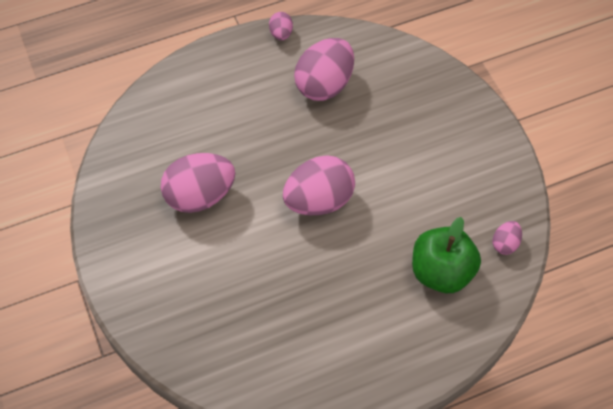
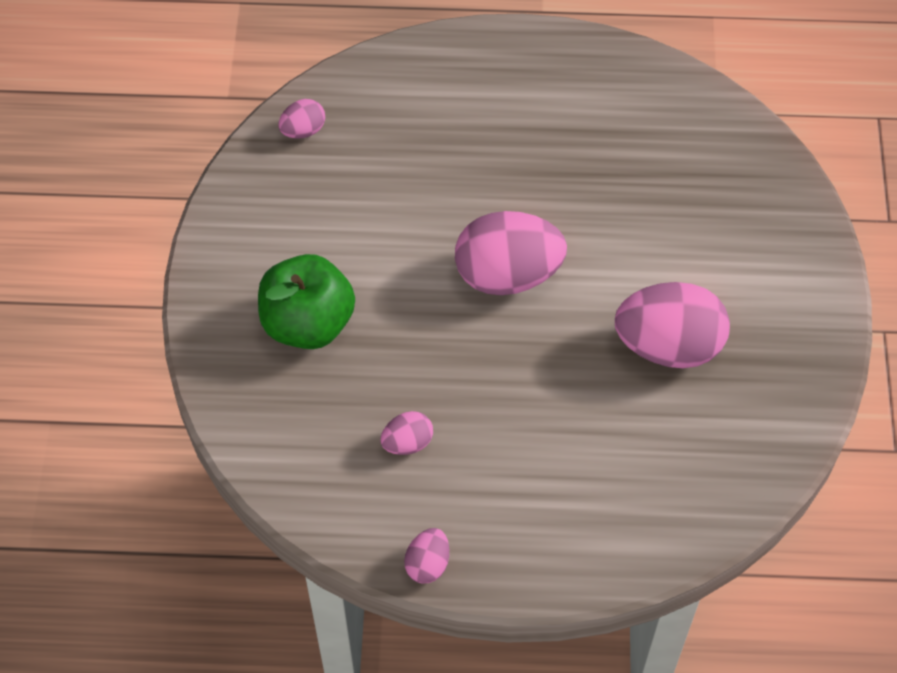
camera: 155 degrees left, 0 degrees up
pink egg [294,38,354,101] -> pink egg [380,411,433,455], size x0.47
green apple [412,217,481,293] -> green apple moved to [258,254,355,349]

